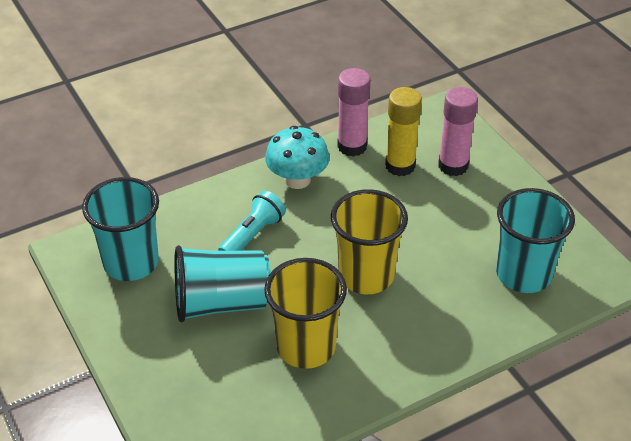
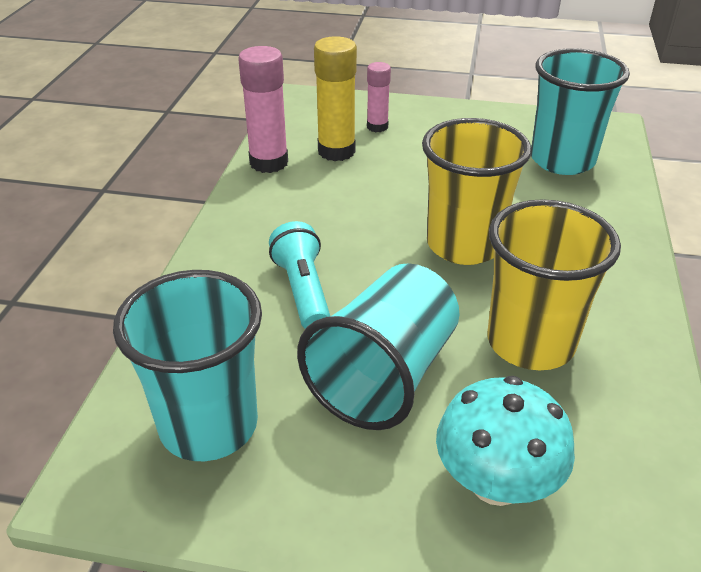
camera: 50 degrees left, 5 degrees down
turquoise mushroom [265,126,330,189] -> turquoise mushroom moved to [436,376,575,506]
pink glue stick [438,87,478,176] -> pink glue stick [367,62,391,132], size x0.61

